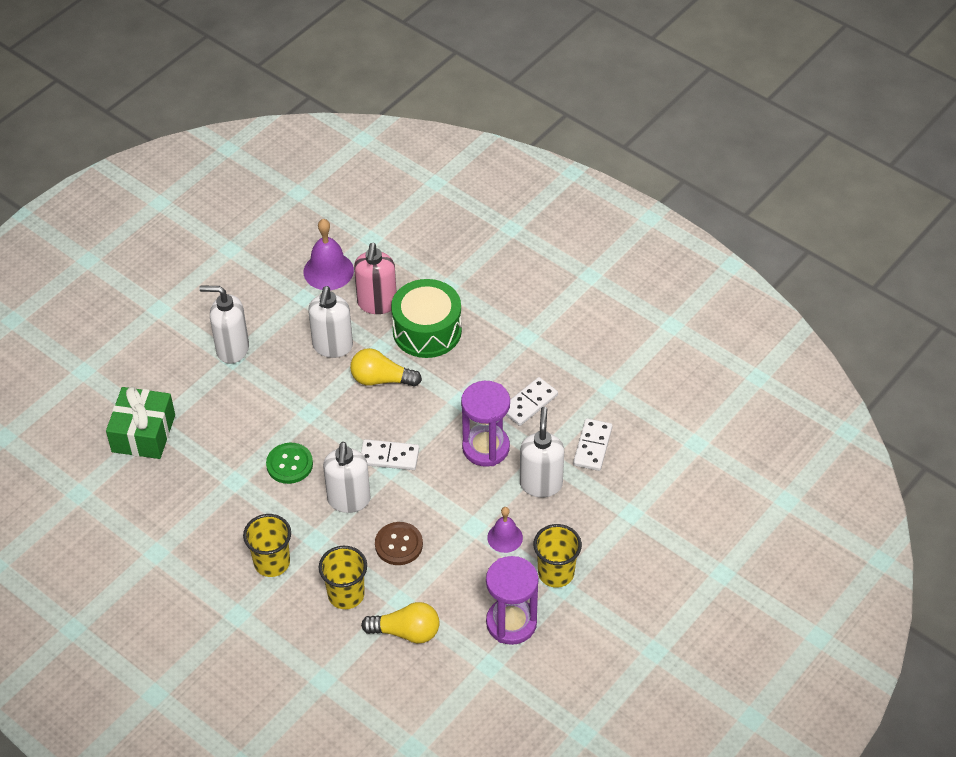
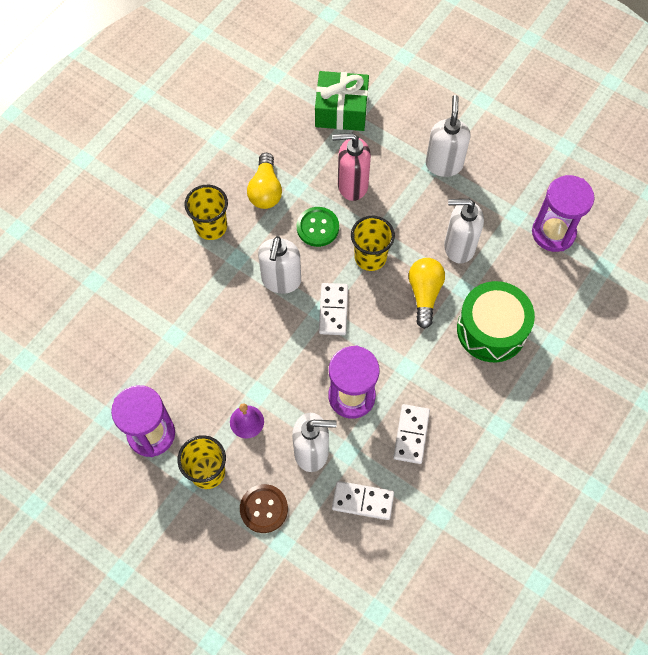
camera: 85 degrees right, 15 degrees up
purple bell [304,219,354,290] -> purple hourglass [532,175,595,252]
yellow cup [319,546,367,609] -> yellow cup moved to [351,216,395,271]
white soap dispenser [323,442,371,513] -> white soap dispenser turned 75 degrees counterclockwise [258,236,301,294]
pink soap dispenser [354,243,396,314] -> pink soap dispenser moved to [332,133,371,201]
yellow light bulb [361,602,440,644] -> yellow light bulb moved to [247,153,282,209]
brown button [375,522,423,565] -> brown button moved to [240,484,288,533]
white domino [506,377,558,426] -> white domino turned 60 degrees clockwise [393,404,430,464]

